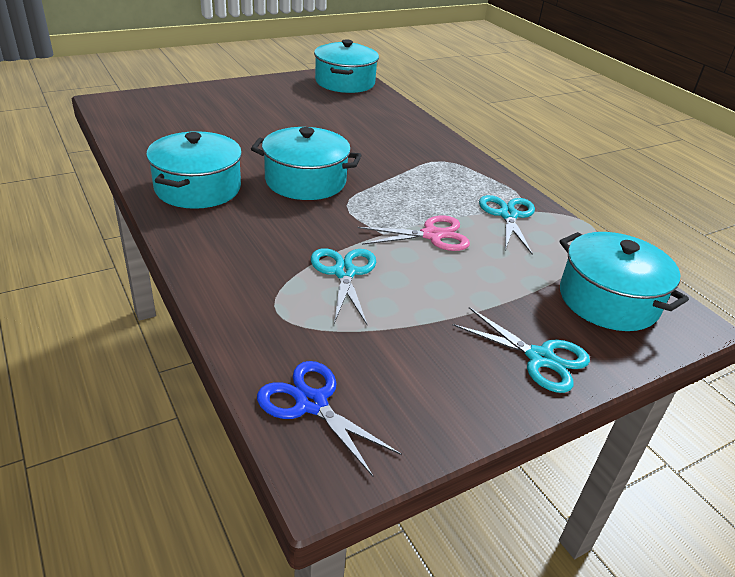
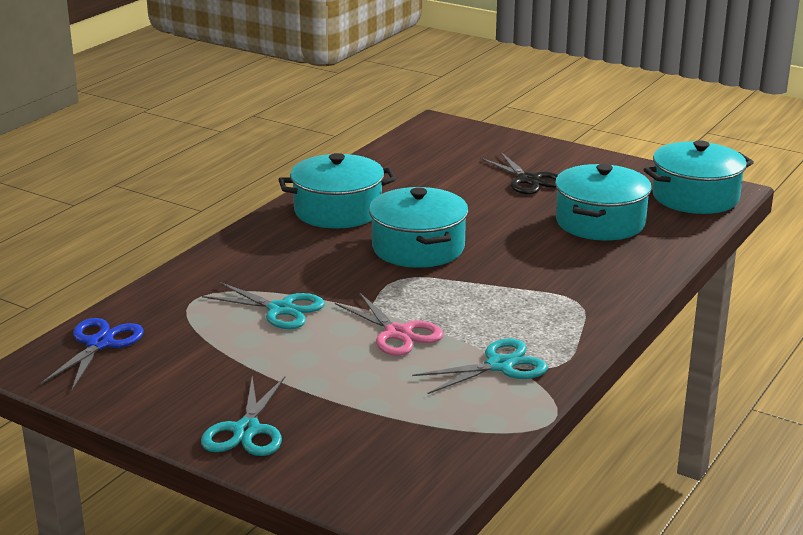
camera: 65 degrees right, 10 degrees down
turquoise scissors [311,248,376,325] -> turquoise scissors turned 60 degrees clockwise [202,282,325,329]
turquoise pot [559,232,689,331] -> turquoise pot moved to [555,164,652,241]
none -> black scissors [480,151,558,194]

